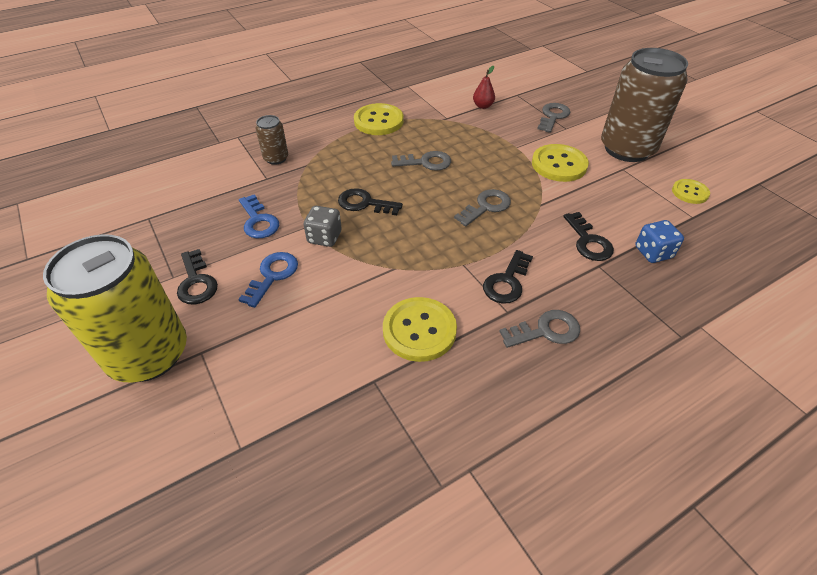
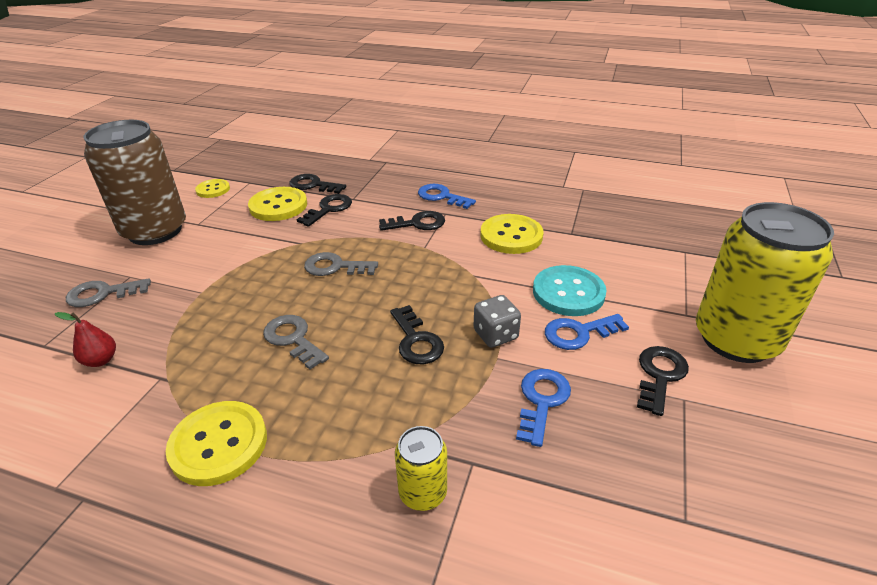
camera: 130 degrees left, 10 degrees down
brown can [255,115,288,165] -> yellow can [395,426,447,511]
grey key [499,310,580,348] -> blue key [418,184,476,209]
yellow button [532,144,589,182] -> yellow button moved to [248,187,307,221]
blue dice [635,220,684,263] -> black key [289,174,346,194]
none -> turquoise button [533,265,607,316]

